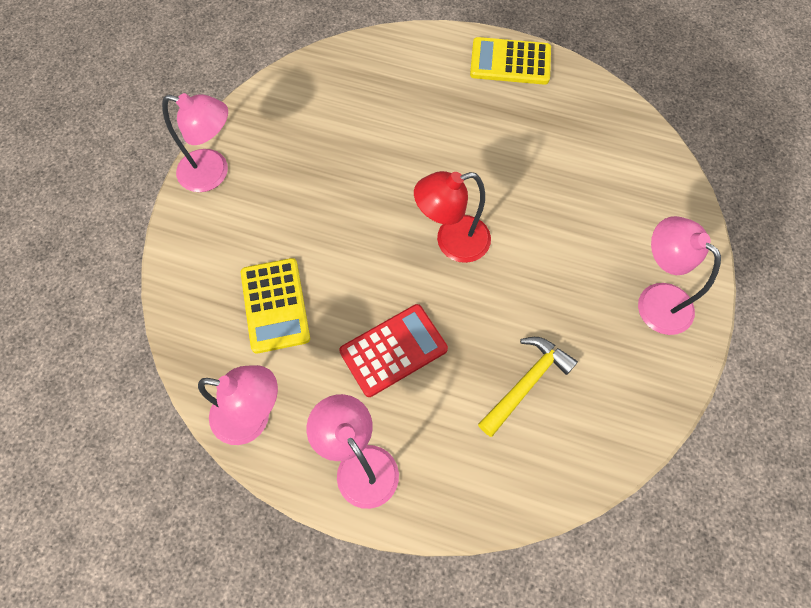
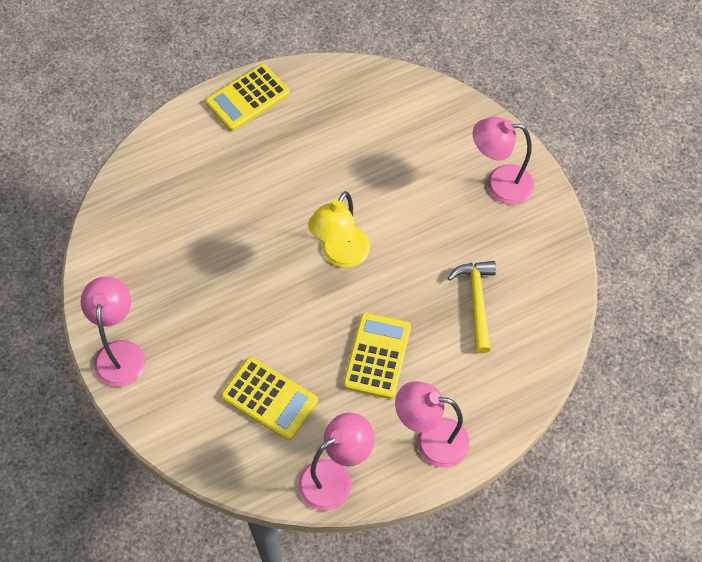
camera: 45 degrees left, 5 degrees down
pink lamp [162,93,228,192] -> pink lamp turned 60 degrees counterclockwise [81,276,145,387]
red calculator [339,304,448,397] -> yellow calculator [343,313,411,399]
red lamp [414,171,491,263] -> yellow lamp [308,191,370,268]

